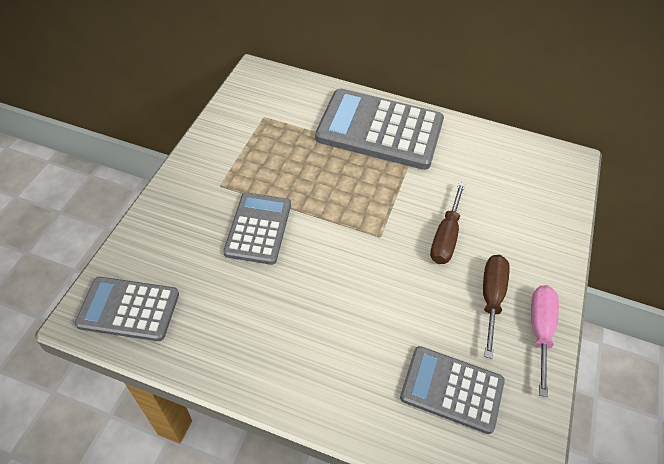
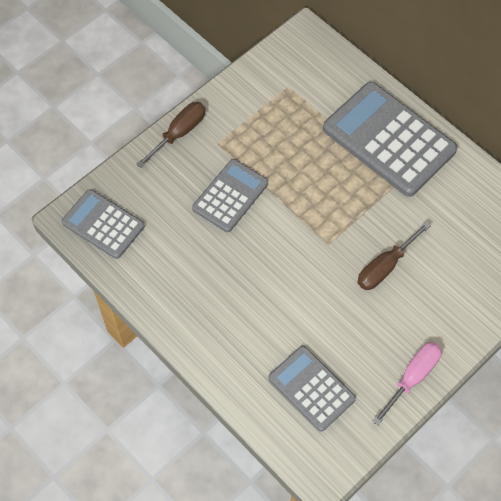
camera: 30 degrees right, 10 degrees up
brown screwdriver [483,255,510,359] -> brown screwdriver moved to [136,102,205,168]

